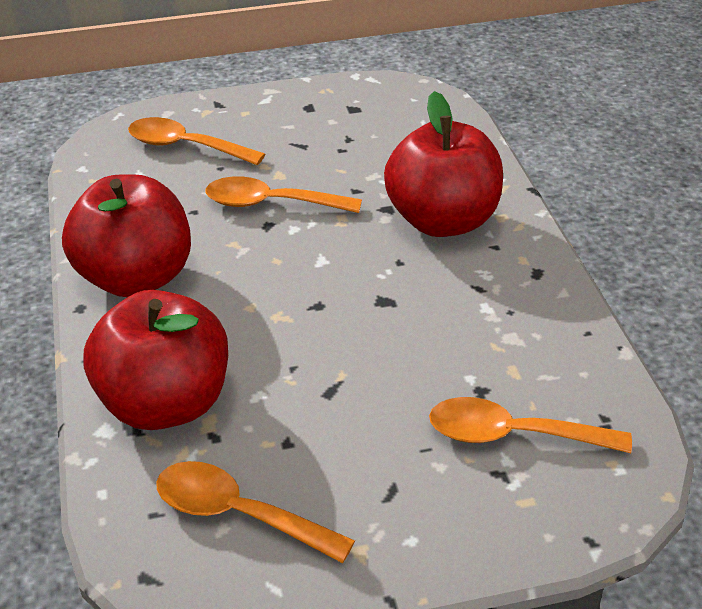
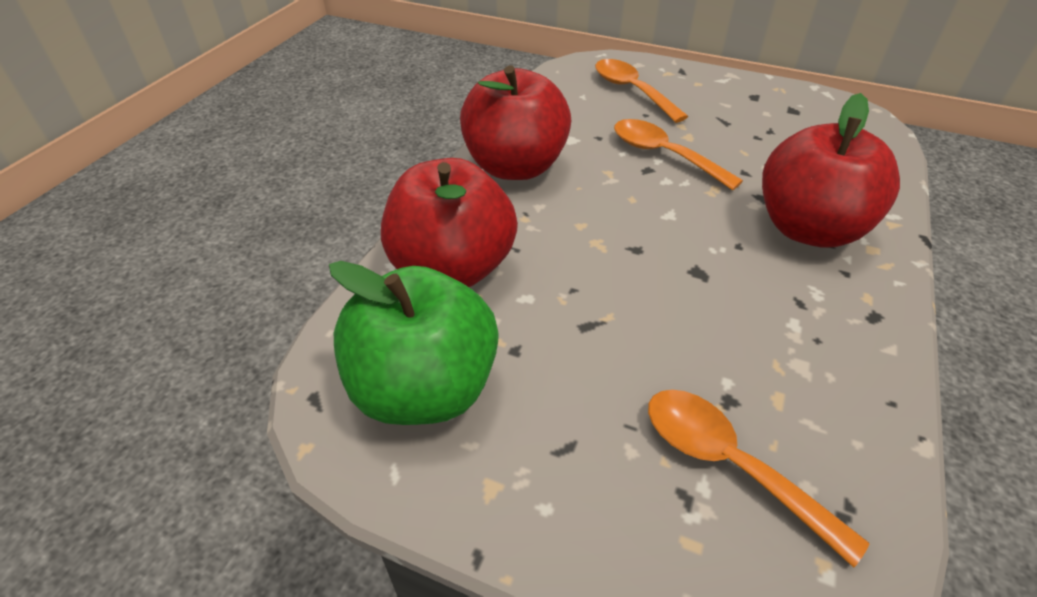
camera: 35 degrees right, 5 degrees up
orange spoon [156,461,355,563] -> green apple [329,261,499,425]

